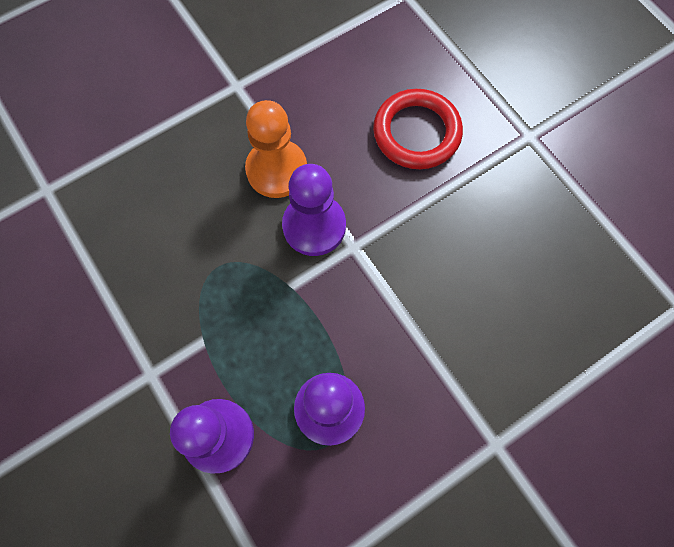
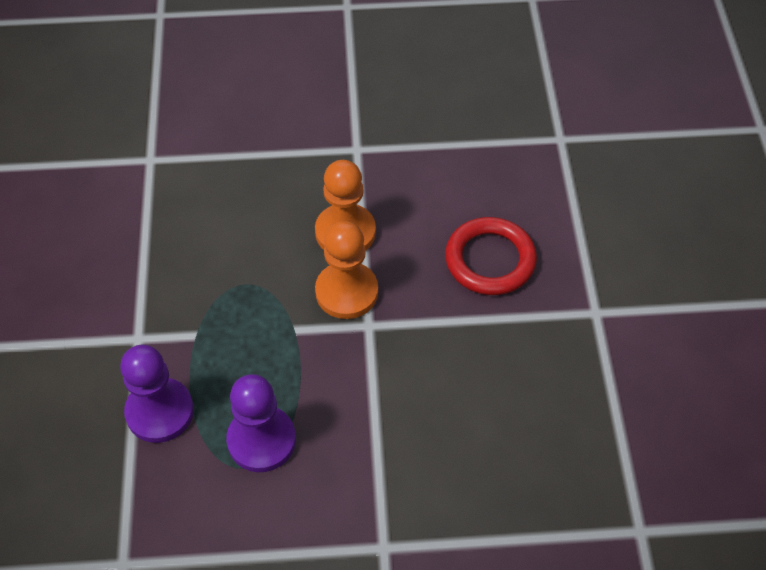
camera: 30 degrees right, 15 degrees down
purple pawn [282,164,346,256] -> orange pawn [315,221,378,319]

